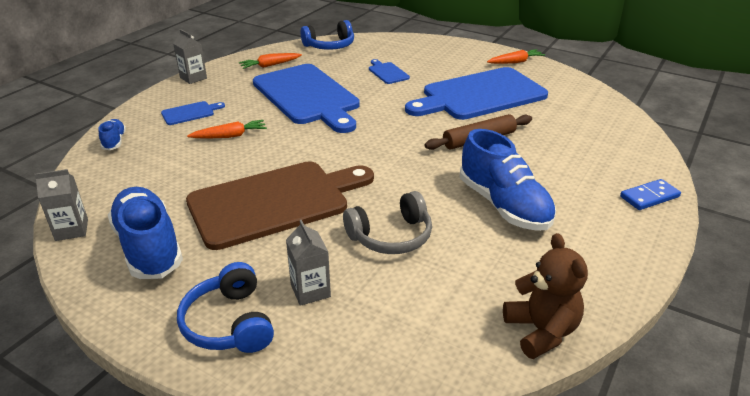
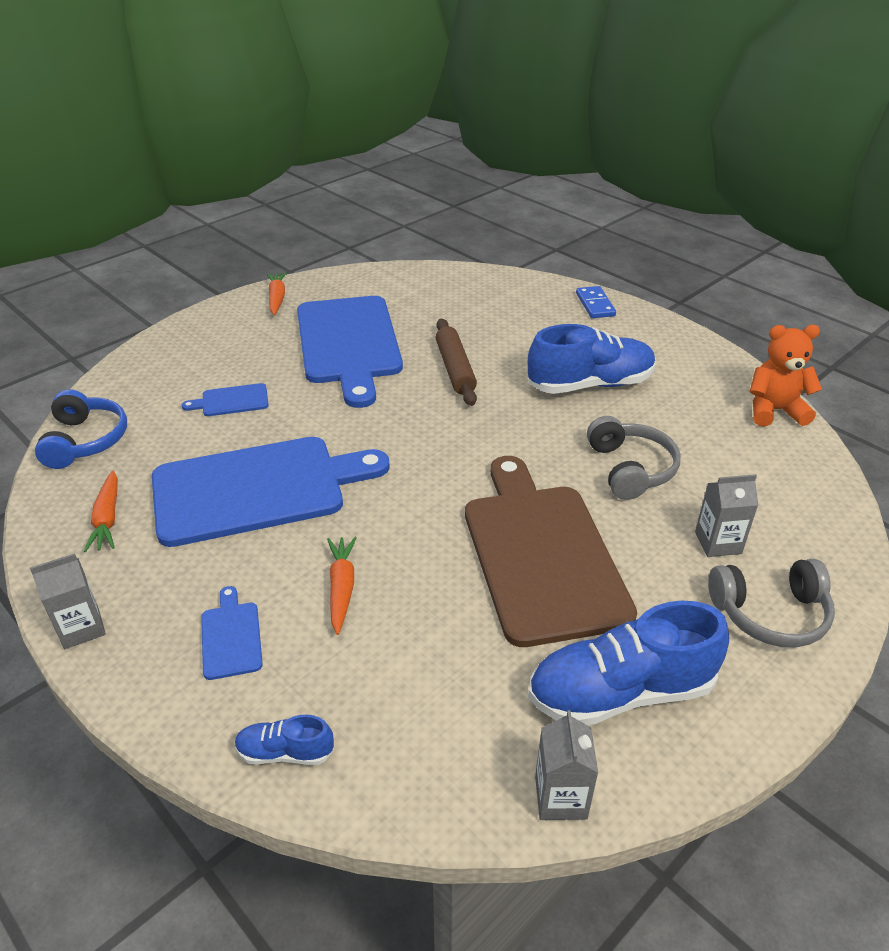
camera: 75 degrees left, 5 degrees up
blue headphones [177,262,274,353] -> grey headphones [708,559,835,648]
brown teddy bear [503,233,588,359] -> orange teddy bear [750,325,822,427]

